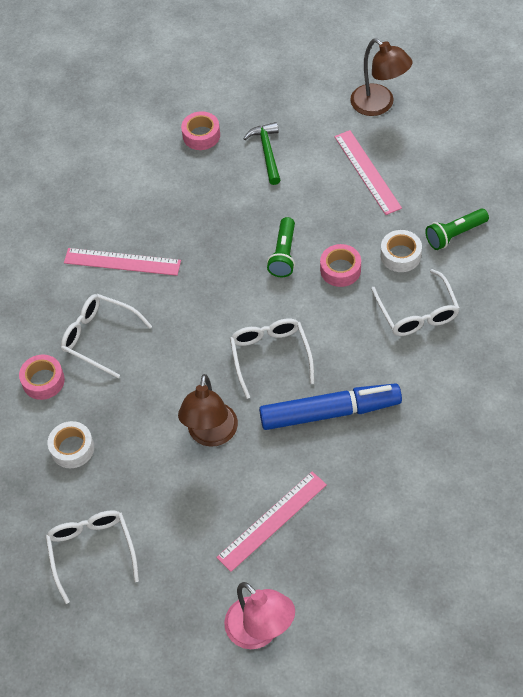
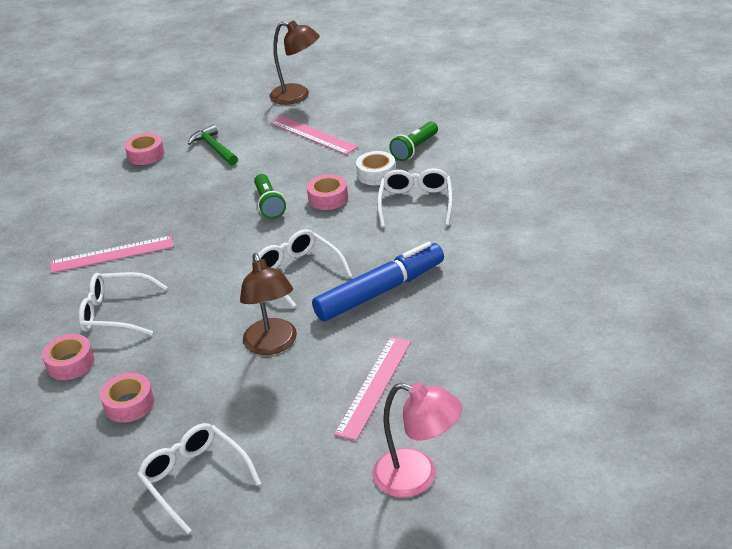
camera: 25 degrees left, 20 degrees down
white tape [48,421,94,468] -> pink tape [100,373,154,423]
white glasses [371,269,460,336] -> white glasses turned 135 degrees counterclockwise [377,168,453,228]

